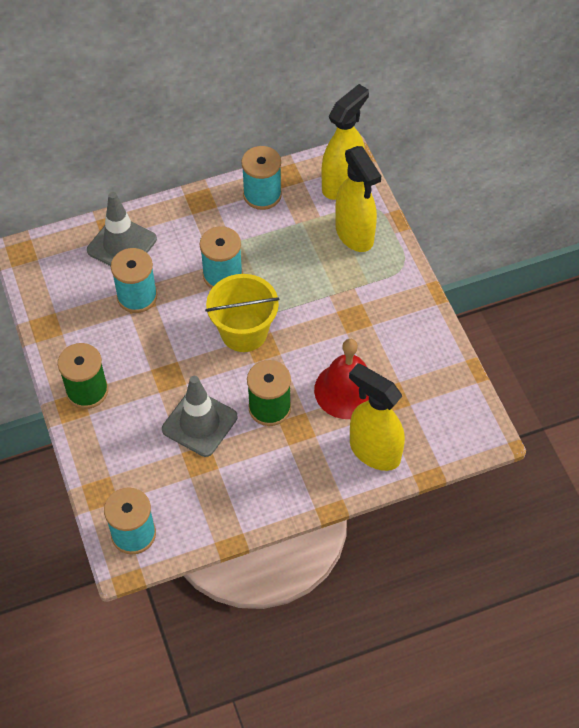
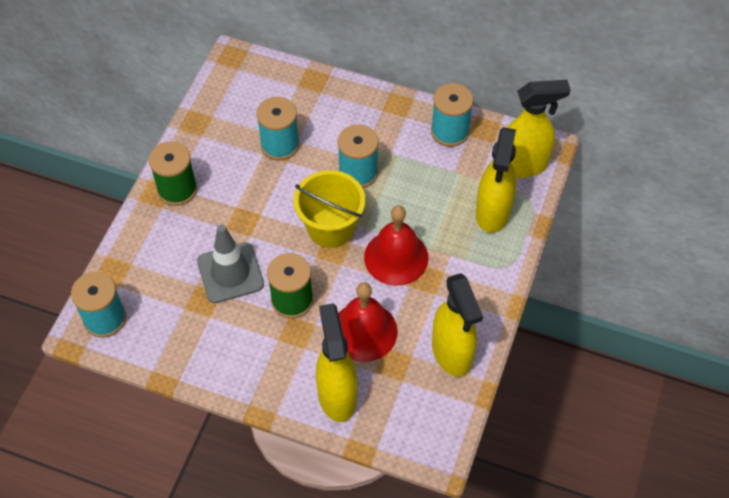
camera: 40 degrees right, 0 degrees up
grey traffic cone [87,192,157,266] -> none
none -> red bell [364,206,429,286]
none -> yellow spray bottle [432,273,483,377]

